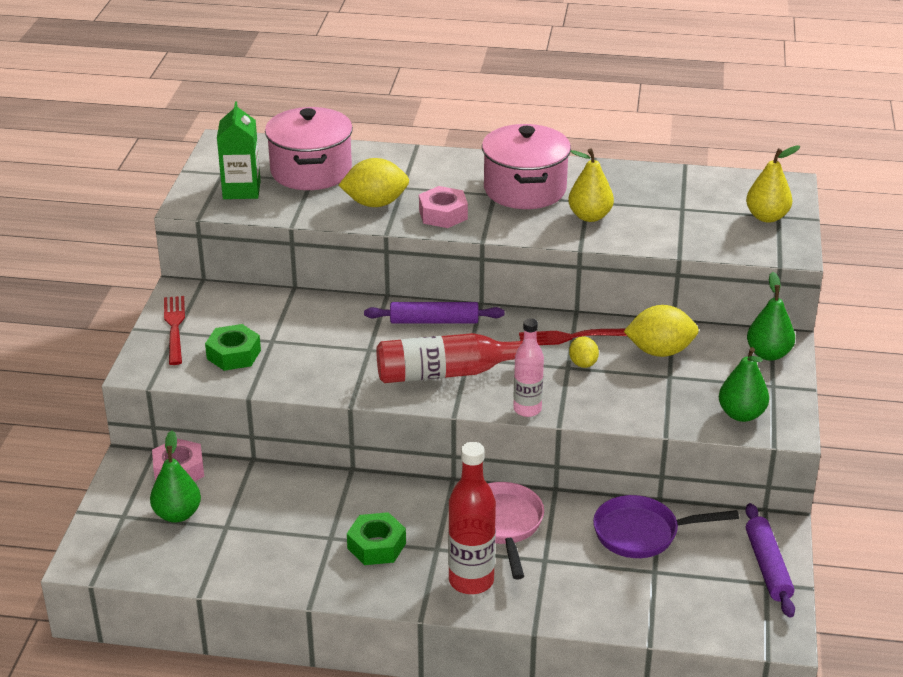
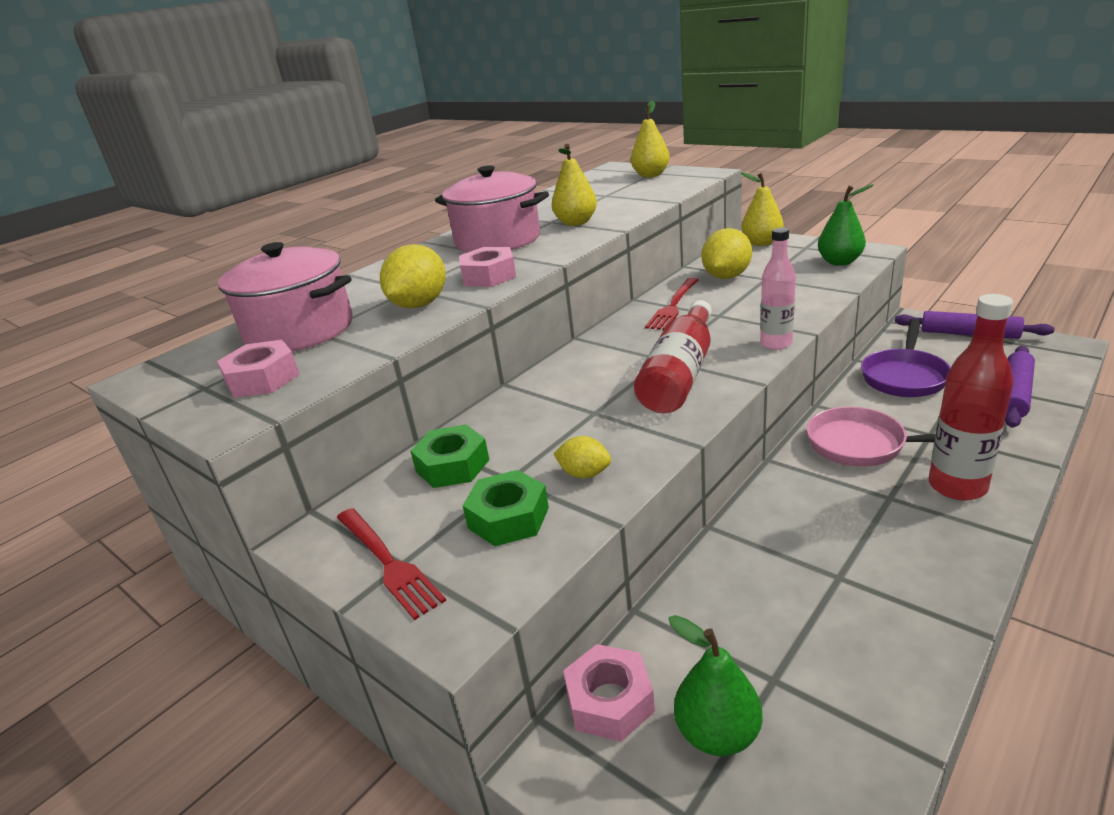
camera: 55 degrees left, 5 degrees down
red fork [164,296,185,365] -> red fork turned 150 degrees counterclockwise [337,508,446,620]
green carton [217,101,261,199] -> pink nut [217,340,300,398]
green nut [347,512,406,565] -> green nut moved to [410,425,489,488]
purple rolling pin [364,302,505,324] -> purple rolling pin moved to [1005,346,1035,428]
yellow lemon [569,337,599,368] -> yellow lemon moved to [553,436,611,478]
green pear [747,272,795,361] -> yellow pear [741,172,784,246]

